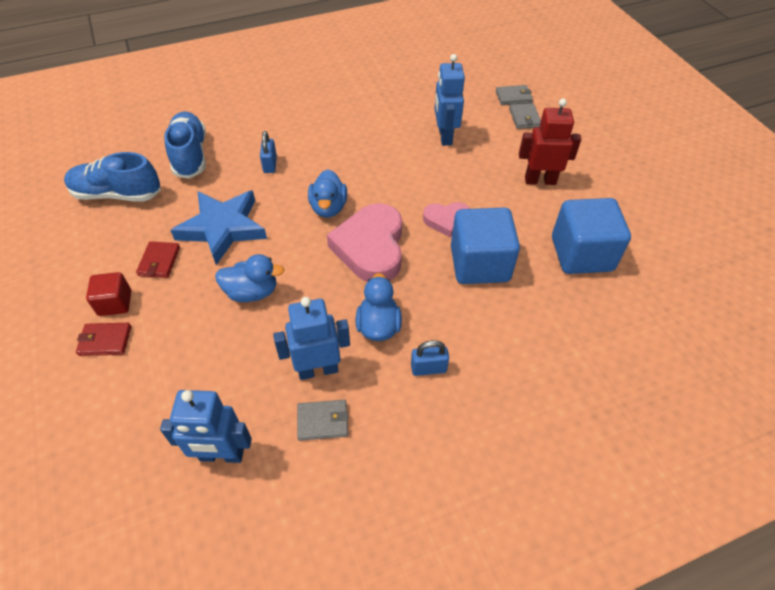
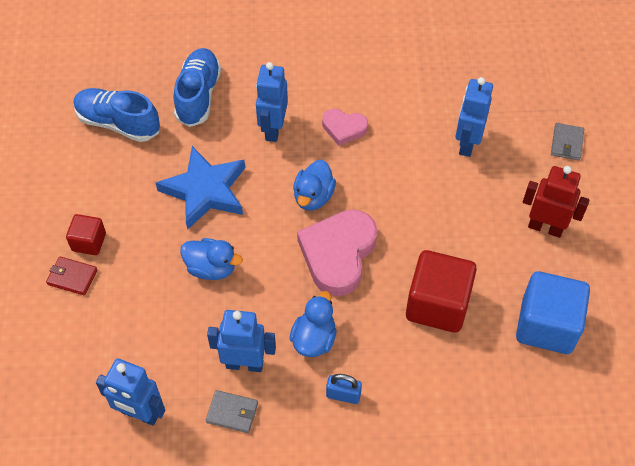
camera: 20 degrees right, 5 degrees up
red wallet [136,241,180,278] -> none
blue padlock [260,131,277,173] -> blue robot [256,62,288,142]
pink heart [423,202,470,238] -> pink heart moved to [322,109,368,146]
blue cube [451,208,520,284] -> red cube [406,250,477,333]
grey wallet [496,85,533,105] -> none

